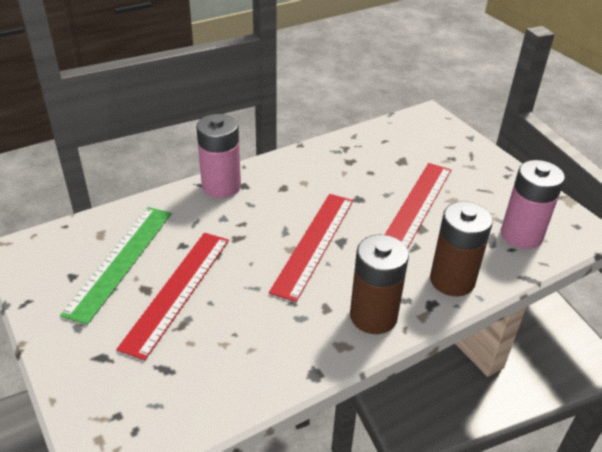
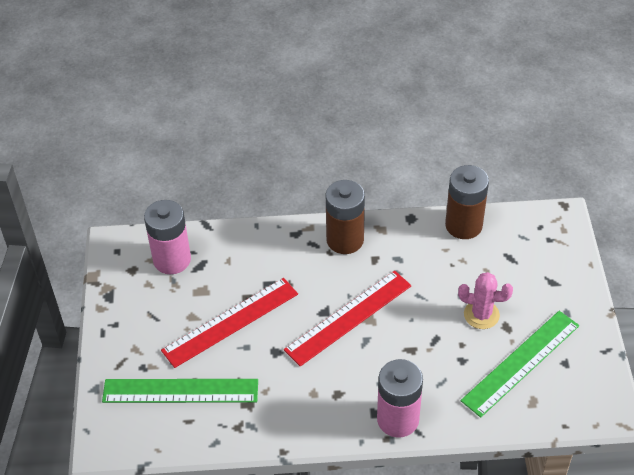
camera: 150 degrees left, 10 degrees up
red ruler [116,233,229,360] -> pink cactus [458,272,513,329]
brown battery [430,201,493,296] -> brown battery moved to [445,165,489,239]
none -> green ruler [102,379,258,403]

